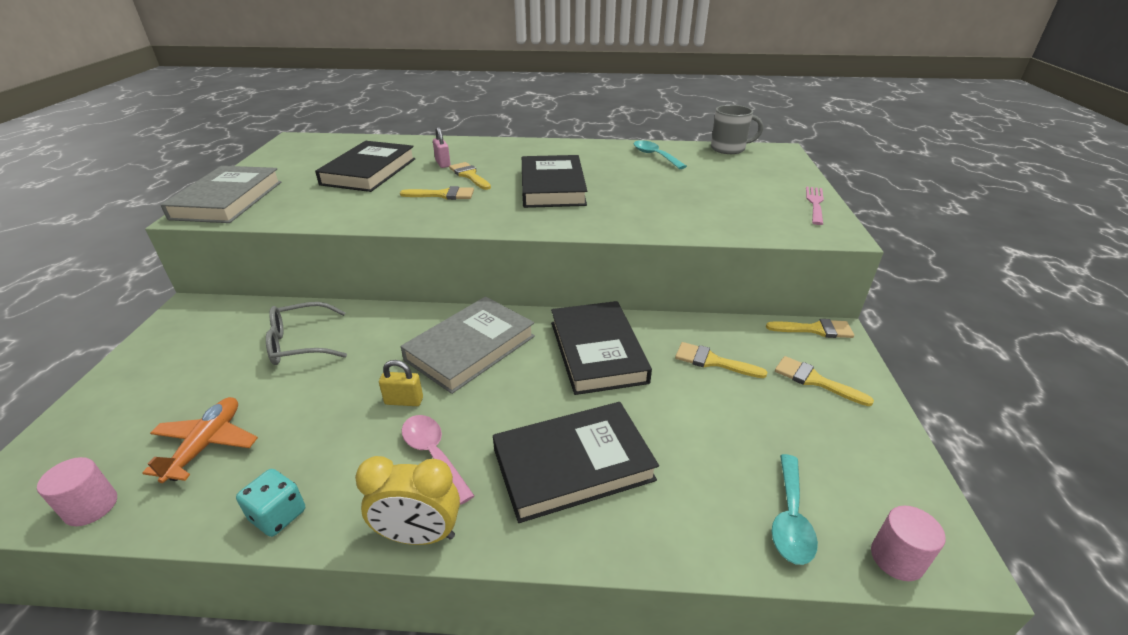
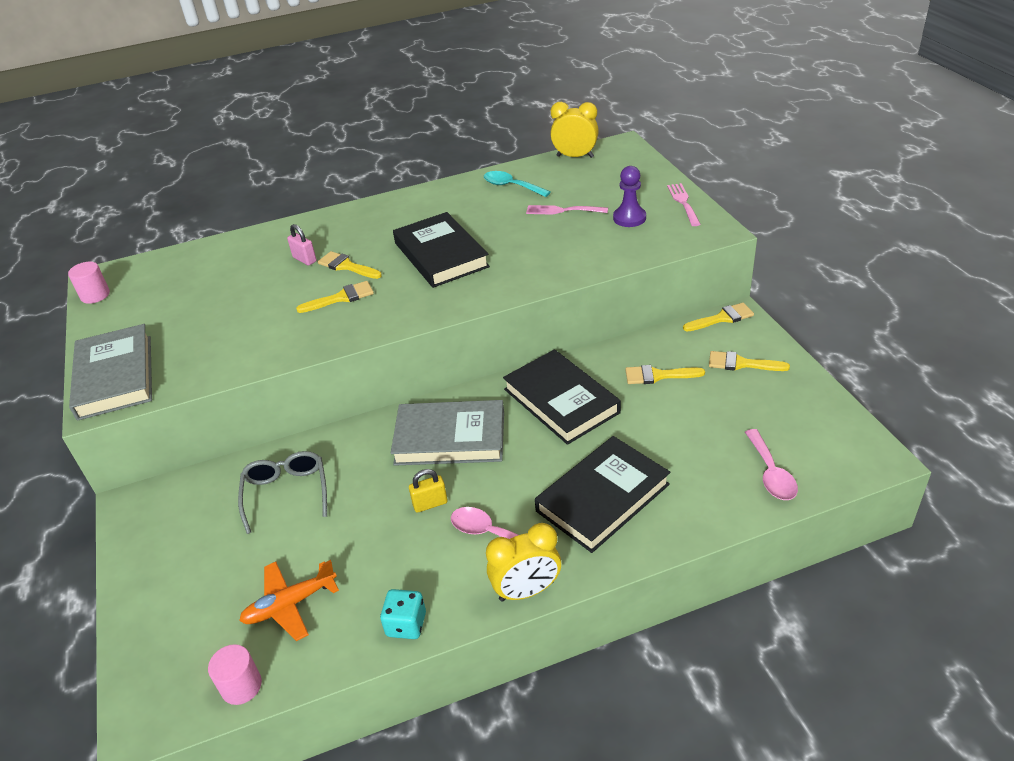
camera: 20 degrees left, 5 degrees up
orange plane [142,397,258,483] -> orange plane turned 105 degrees counterclockwise [239,560,339,641]
grey glasses [266,302,347,365] -> grey glasses turned 120 degrees clockwise [238,451,327,534]
black book [315,141,415,192] -> none
grey book [401,296,535,394] -> grey book turned 75 degrees clockwise [391,400,504,466]
grey mug [711,105,763,154] -> yellow clock [550,102,599,158]
turquoise spoon [772,454,818,565] -> pink spoon [745,429,798,500]
pink cylinder [871,506,946,581] -> pink cylinder moved to [68,262,110,304]
none -> pink fork [526,205,608,215]
none -> purple pawn [613,166,646,227]

